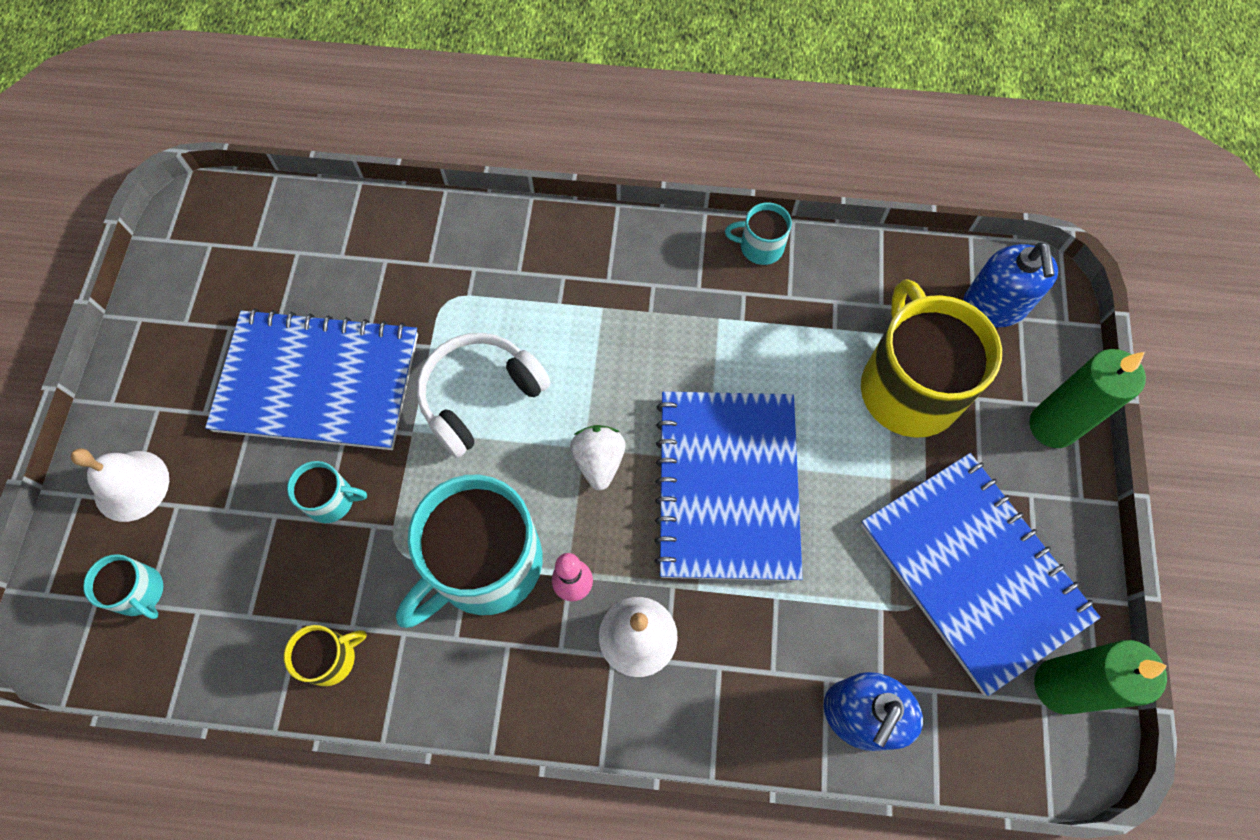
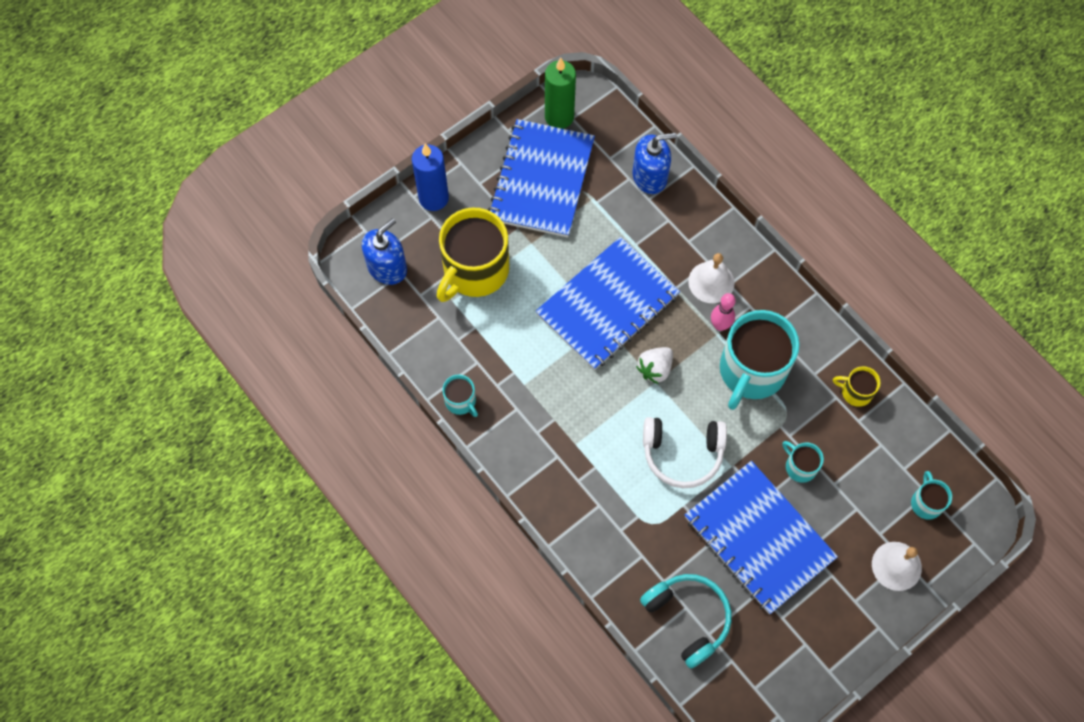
camera: 135 degrees left, 0 degrees up
turquoise mug [396,475,543,628] -> turquoise mug turned 120 degrees clockwise [720,310,799,410]
green candle [1029,349,1146,448] -> blue candle [412,144,449,211]
none -> turquoise headphones [640,574,732,669]

